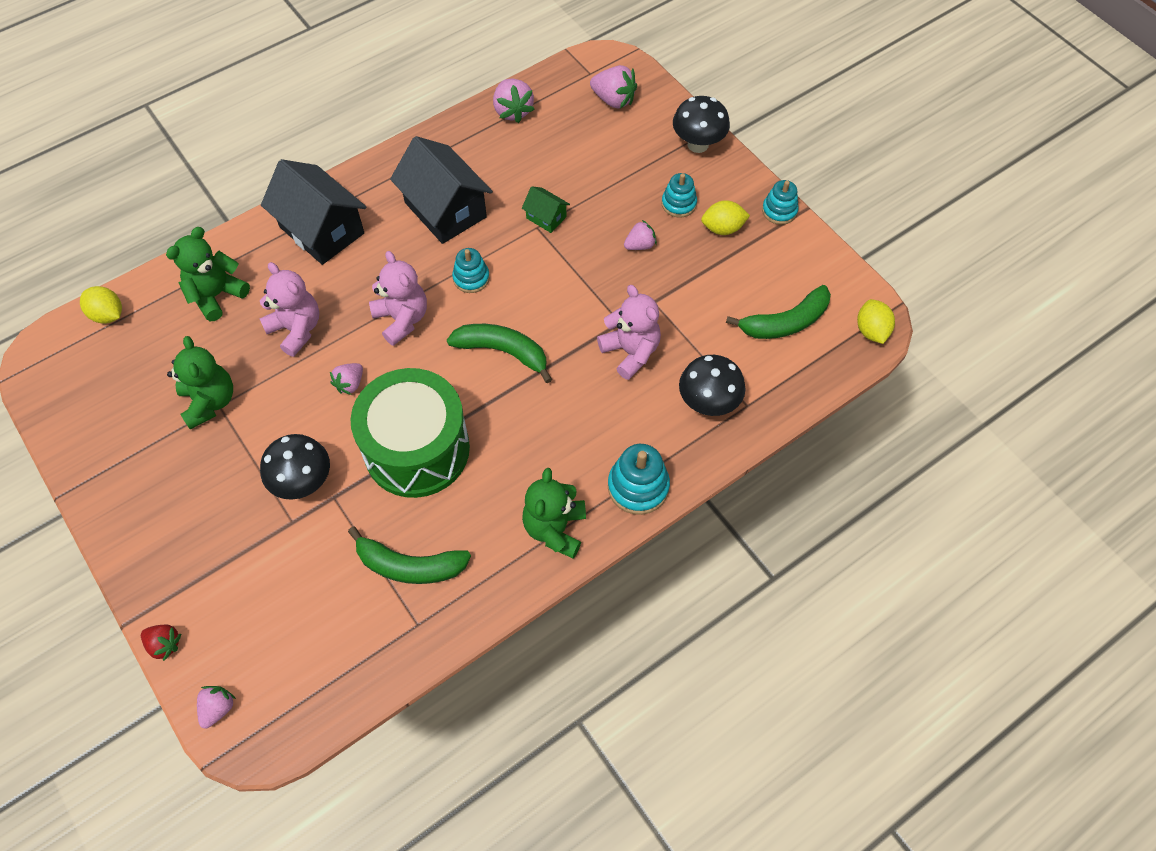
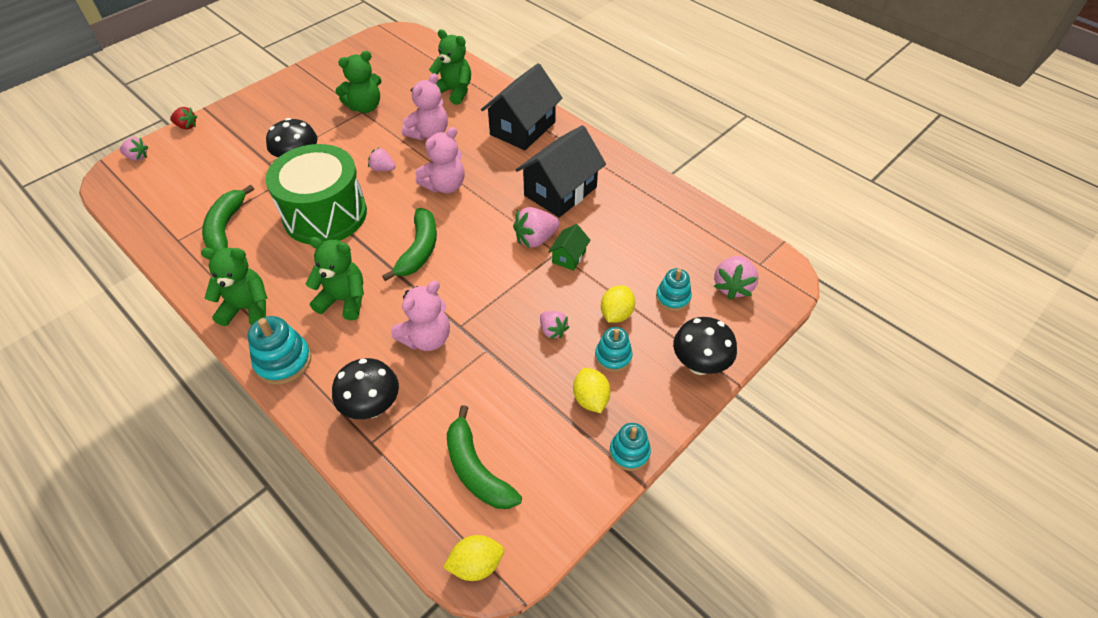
camera: 80 degrees right, 10 degrees down
yellow lemon [80,286,122,324] -> yellow lemon moved to [601,285,635,323]
red strawberry [141,624,181,661] -> red strawberry turned 90 degrees counterclockwise [170,107,197,130]
turquoise stacking toy [452,248,490,293] -> turquoise stacking toy moved to [656,268,692,311]
pink strawberry [493,79,535,123] -> pink strawberry moved to [513,207,560,248]
none -> green teddy bear [306,237,364,320]

